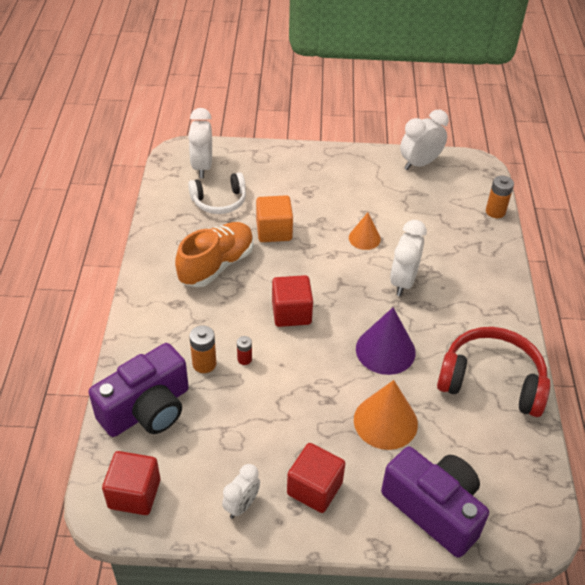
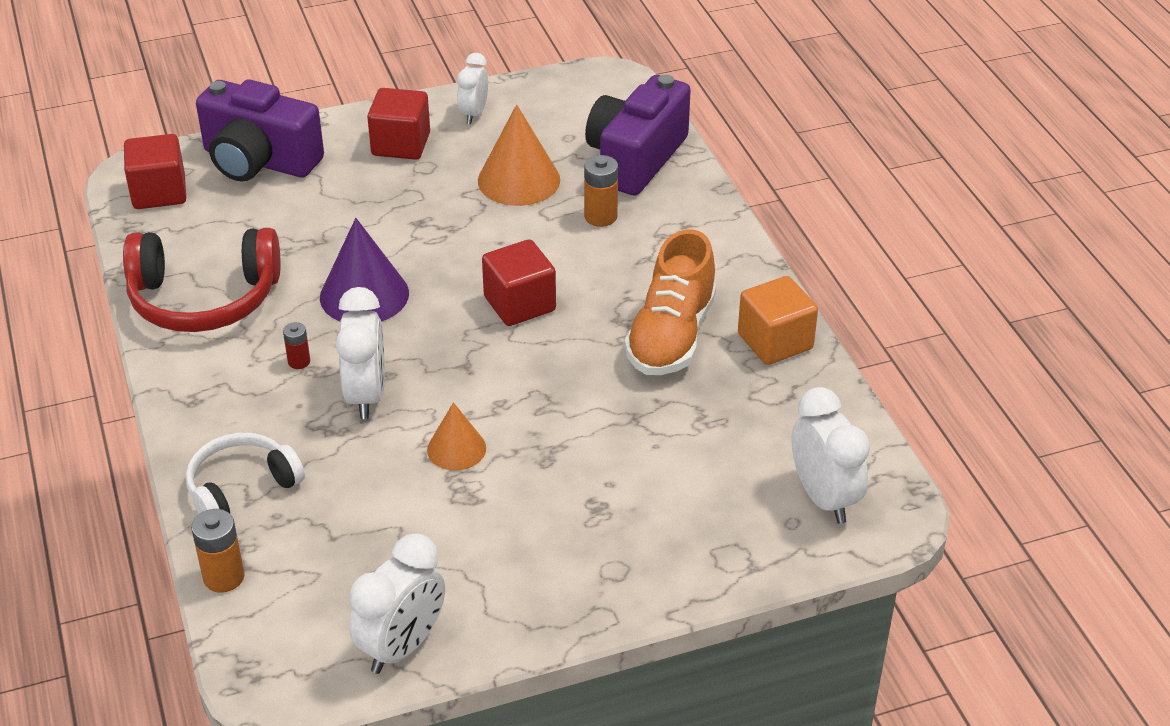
camera: 160 degrees right, 5 degrees down
red cube [102,451,160,515] -> red cube moved to [124,134,186,209]
white headphones [188,172,246,214] -> white headphones moved to [186,433,305,514]
red battery [237,336,252,365] -> red battery moved to [283,322,310,369]
orange cube [256,195,293,242] -> orange cube moved to [738,276,818,365]
orange cone [354,380,418,450] -> orange cone moved to [478,104,560,206]

